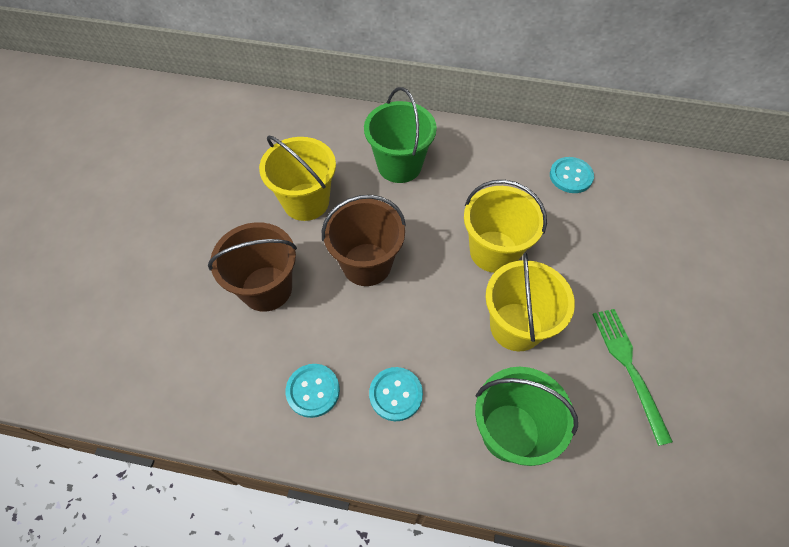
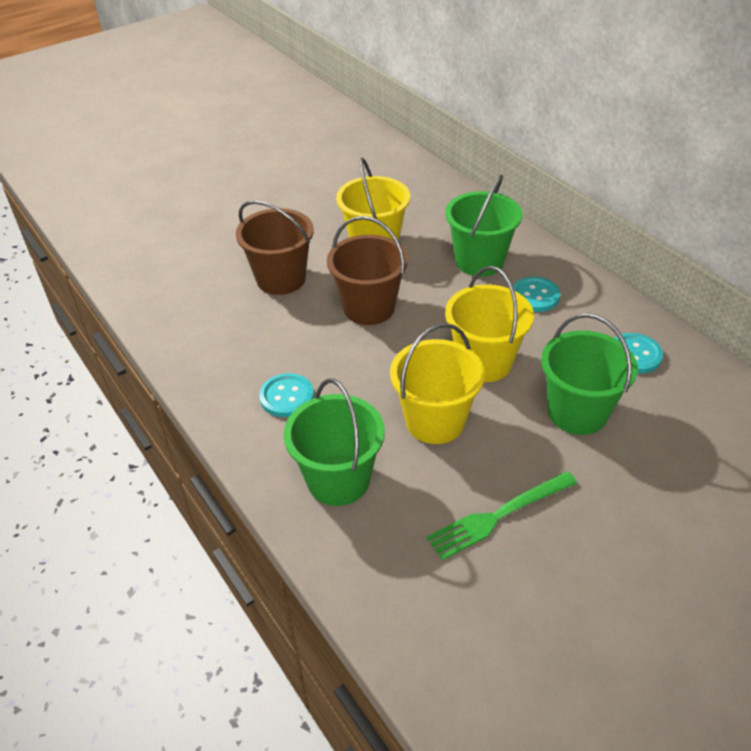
camera: 45 degrees right, 15 degrees down
turquoise button [286,364,340,418] -> turquoise button moved to [513,277,560,312]
green fork [592,309,673,446] -> green fork turned 150 degrees counterclockwise [426,471,577,560]
none -> green bucket [541,313,638,435]

